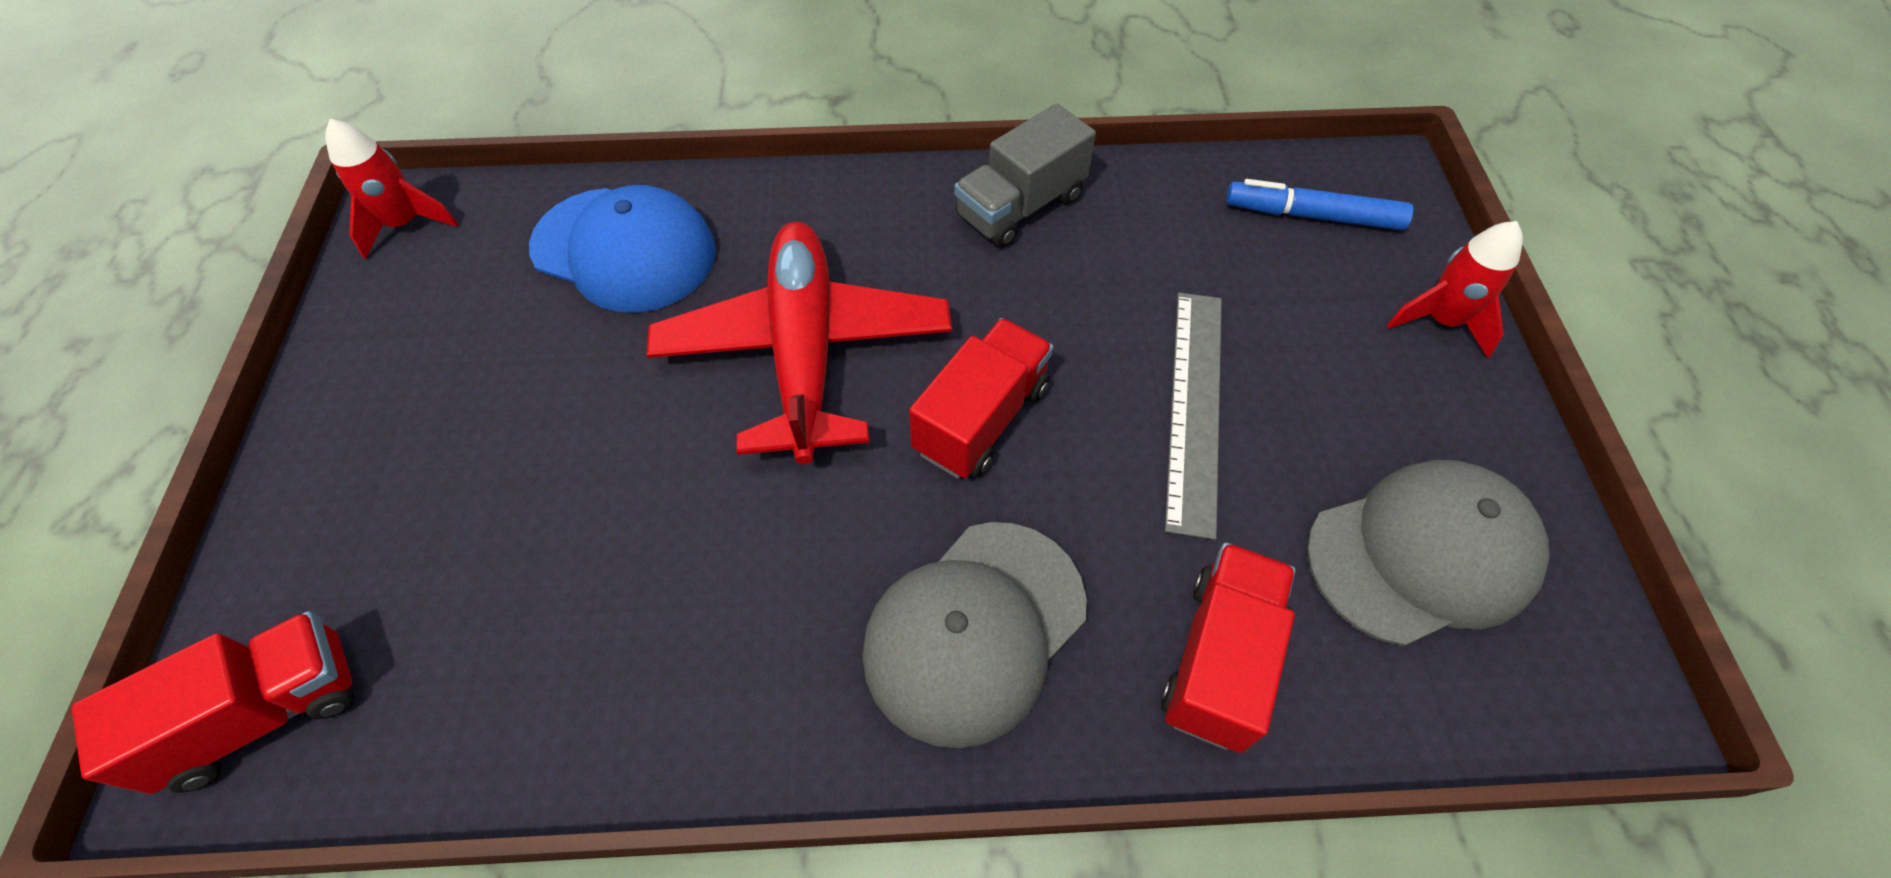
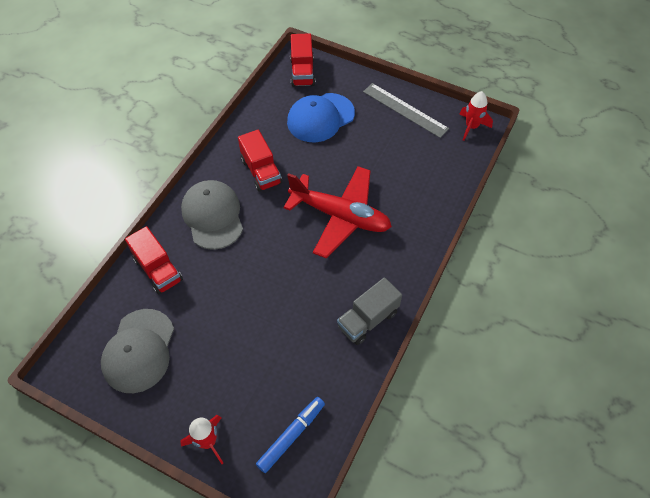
camera: 120 degrees right, 0 degrees up
blue cap [529,185,716,313] -> blue cap moved to [287,93,355,142]
red truck [909,318,1053,478] -> red truck moved to [238,130,282,192]
grey truck [954,103,1096,248] -> grey truck turned 120 degrees counterclockwise [337,277,402,345]
grey ruler [1165,293,1222,540] -> grey ruler moved to [363,83,449,138]

